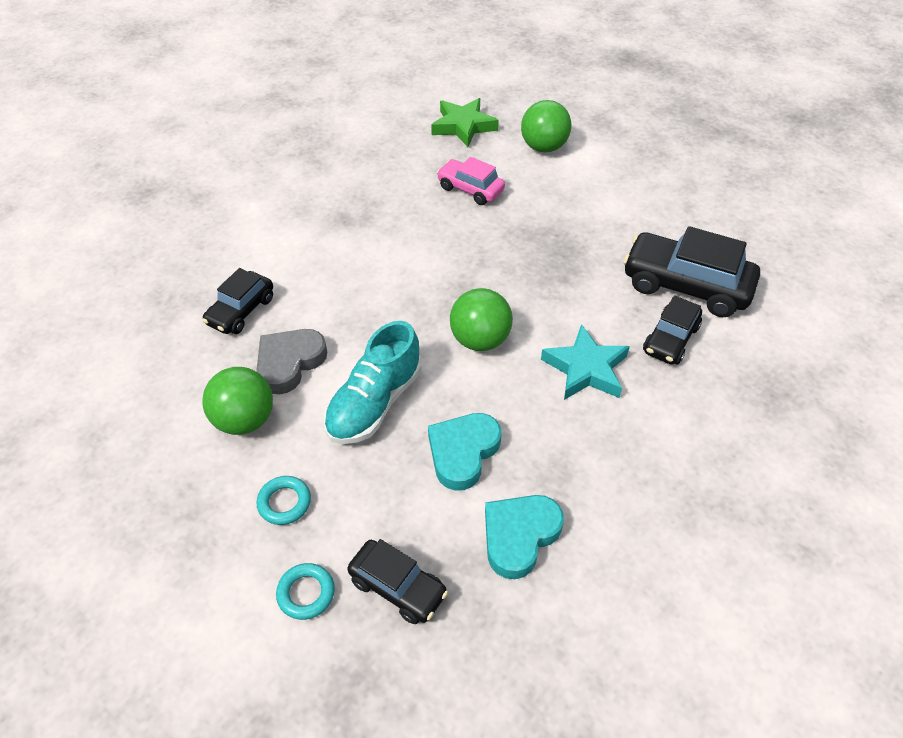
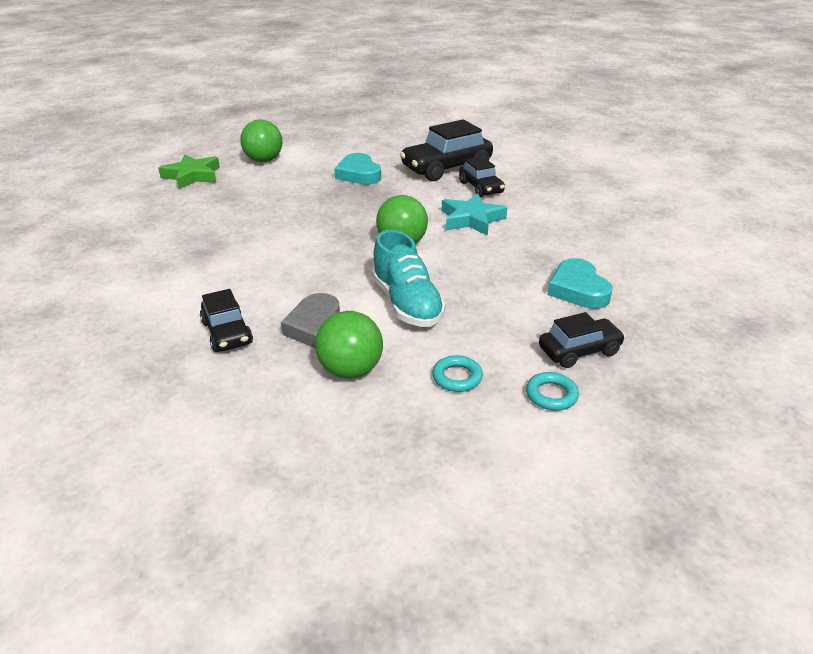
camera: 55 degrees left, 15 degrees down
turquoise heart [428,413,502,491] -> turquoise heart moved to [334,153,381,185]
pink car [437,157,505,205] -> none

